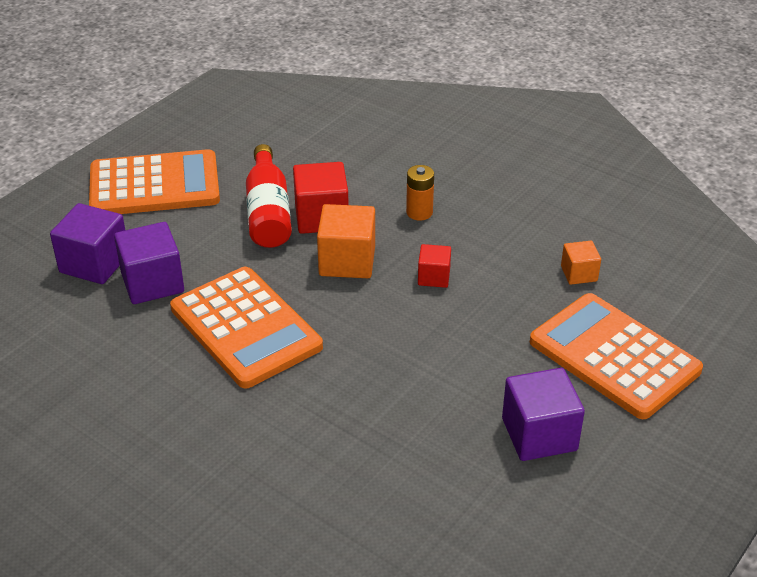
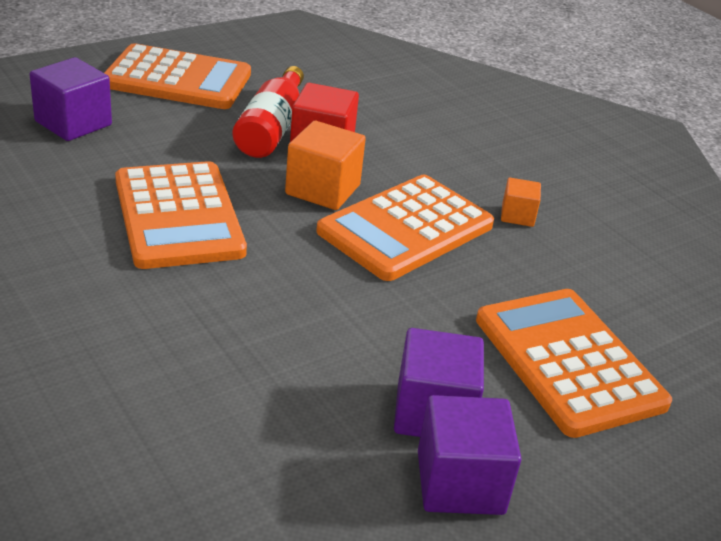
camera: 15 degrees right, 5 degrees down
purple cube [114,222,184,304] -> purple cube moved to [418,395,521,515]
orange battery [406,165,434,221] -> none
red cube [418,244,451,288] -> orange calculator [316,175,494,281]
orange cube [561,241,601,285] -> orange cube moved to [501,178,541,227]

